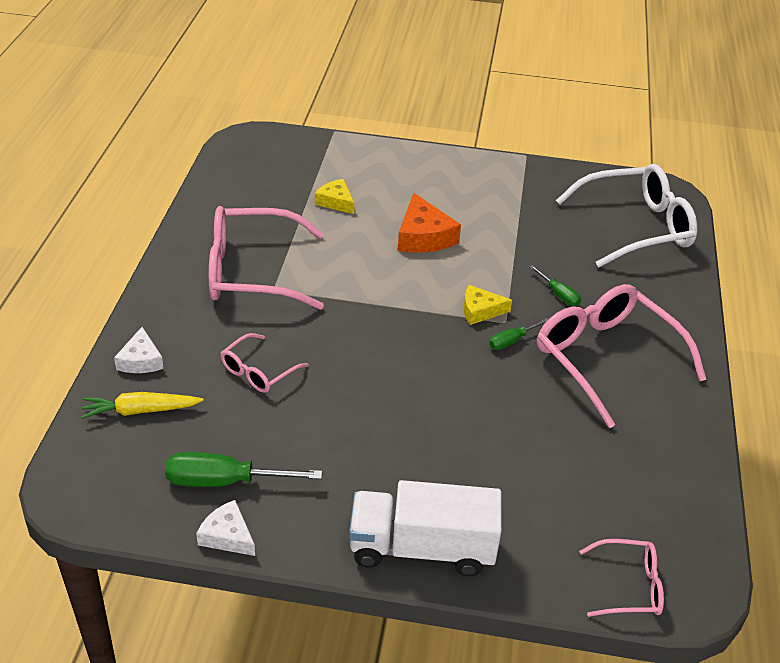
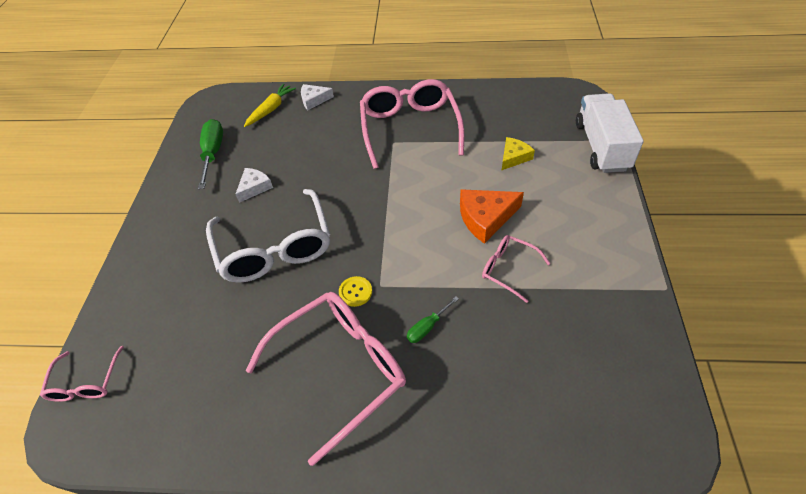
camera: 90 degrees right, 10 degrees up
yellow carrot [81,392,204,419] -> yellow carrot turned 45 degrees clockwise [244,84,296,127]
white cheese [196,500,255,556] -> white cheese moved to [235,168,273,203]
pink glasses [221,333,309,393] -> pink glasses moved to [482,235,551,303]
white truck [349,480,502,576] -> white truck moved to [576,93,644,173]
yellow cheese [464,285,512,325] -> none
green screwdriver [489,318,548,350] -> yellow button [339,276,372,307]
white glasses [556,164,697,267] -> white glasses moved to [206,189,330,283]

